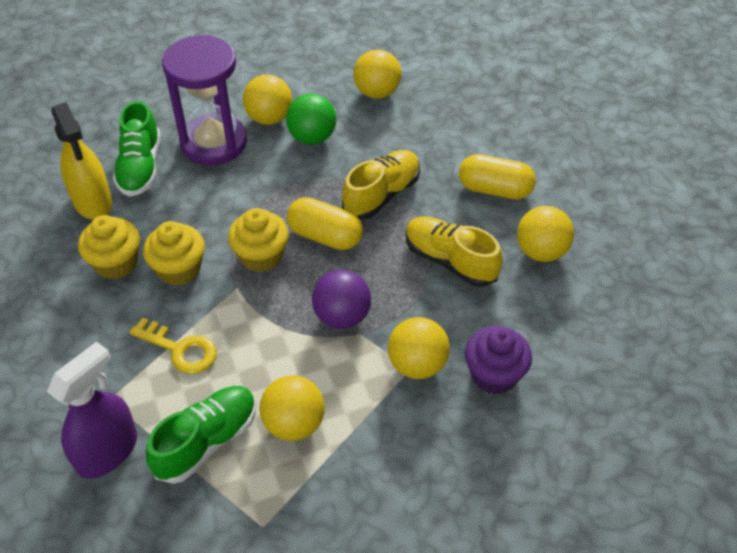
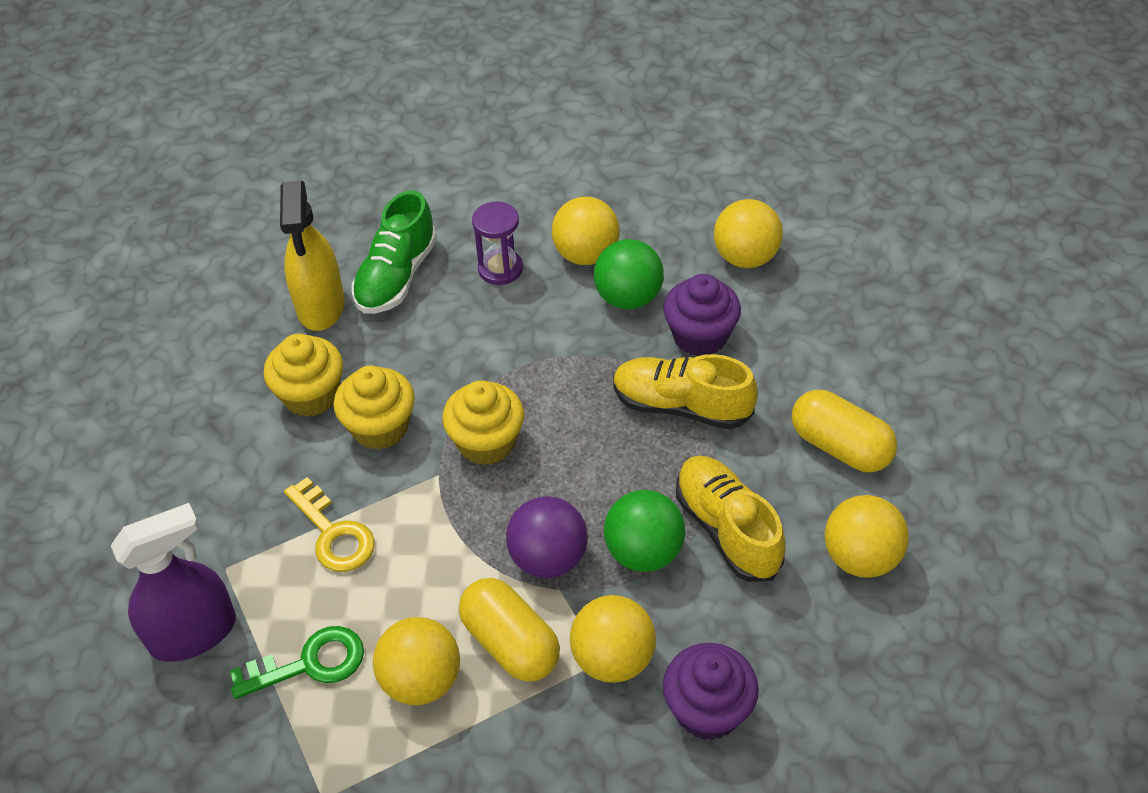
camera: 25 degrees right, 0 degrees up
green shoe [146,386,256,484] -> green key [230,626,364,699]
purple hourglass [162,35,247,165] -> purple hourglass [472,201,523,285], size x0.50
yellow capsule [287,197,363,250] -> yellow capsule moved to [459,578,560,682]
yellow shoe [342,150,420,220] -> yellow shoe turned 135 degrees counterclockwise [613,354,757,429]
none -> green ball [604,490,685,572]
none -> purple cupcake [663,274,741,356]

